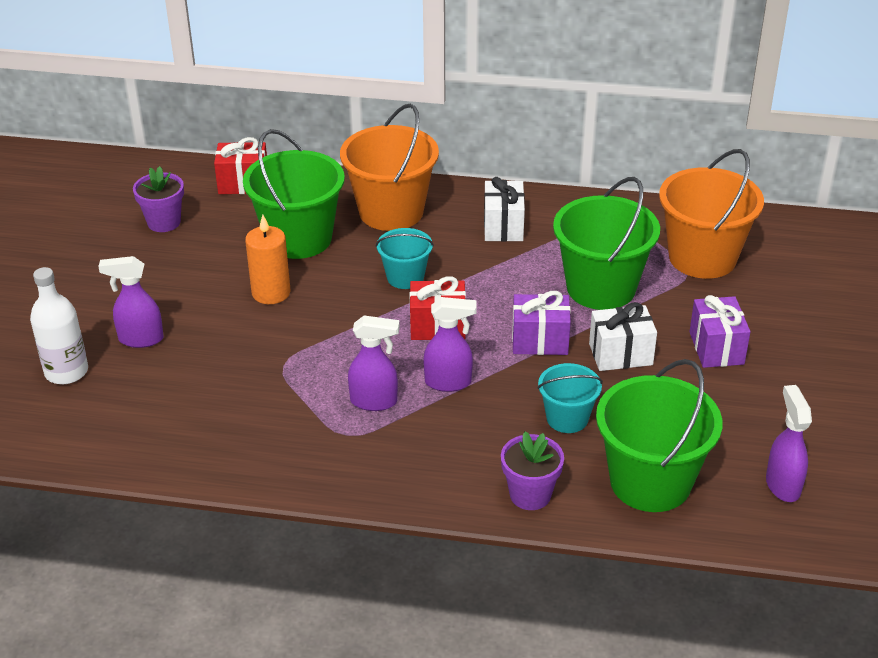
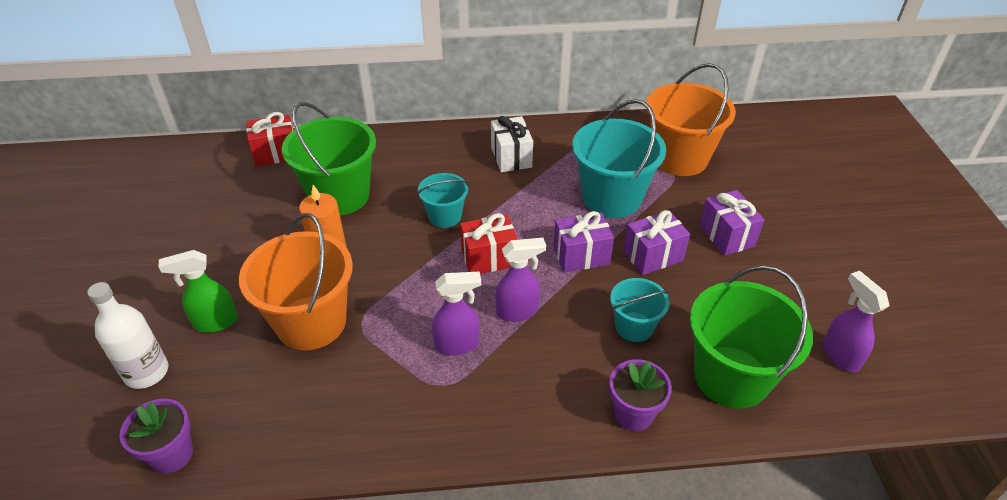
camera: 15 degrees left, 5 degrees up
purple spray bottle [98,256,164,348] -> green spray bottle [158,250,238,333]
purple flower pot [133,166,184,232] -> purple flower pot moved to [119,399,193,474]
orange bucket [340,104,439,231] -> orange bucket moved to [239,213,353,350]
green bucket [553,177,660,310] -> turquoise bucket [572,99,666,218]
white gift [589,302,657,371] -> purple gift [623,210,690,275]

